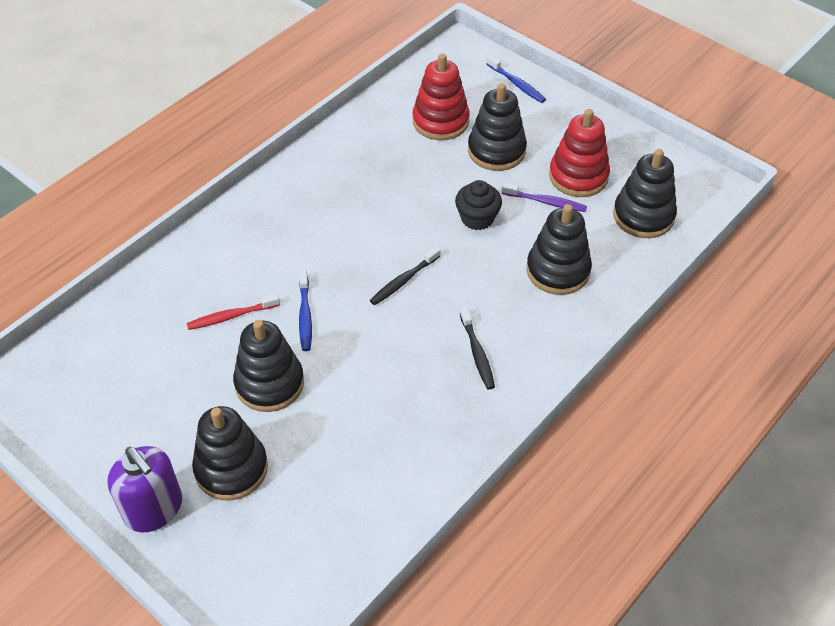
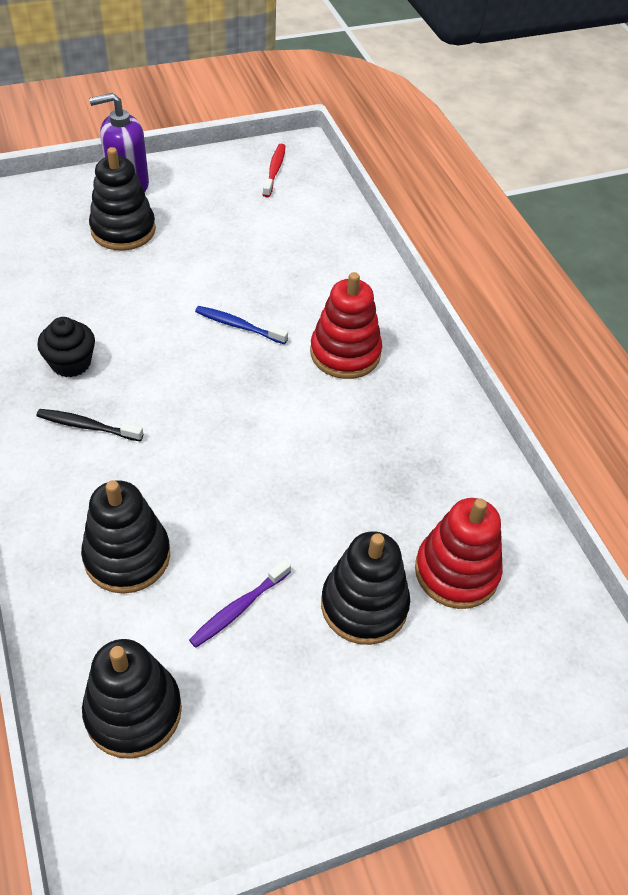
camera: 115 degrees right, 0 degrees up
red toothbrush [187,294,280,330] -> red toothbrush moved to [263,144,286,197]
black stacking toy [233,320,304,412] -> none
black toothbrush [370,246,440,305] -> none
black cupcake [455,180,502,230] -> black cupcake moved to [37,317,95,377]
blue toothbrush [487,55,546,103] -> none
red stacking toy [549,109,610,197] -> red stacking toy moved to [310,272,382,379]

